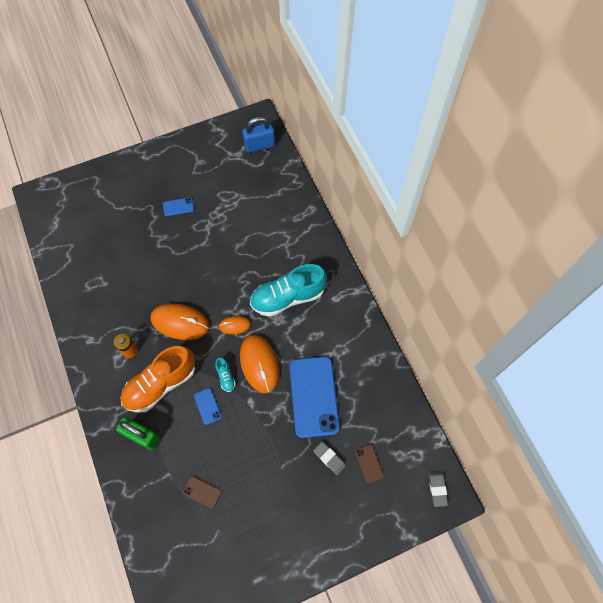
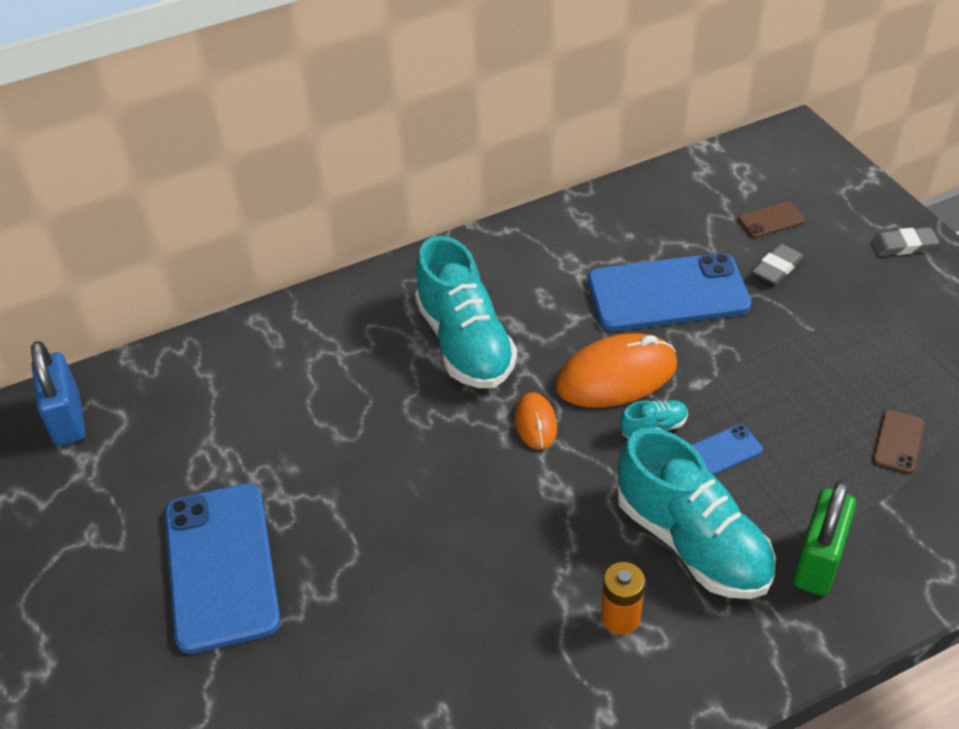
camera: 90 degrees left, 20 degrees down
orange shoe [120,346,195,413] -> turquoise shoe [617,428,776,599]
orange mouse [150,304,209,340] -> none
blue phone [163,197,194,216] -> blue phone [165,483,280,654], size x2.34
grey eraser [428,471,448,507] -> grey eraser moved to [871,227,939,256]

